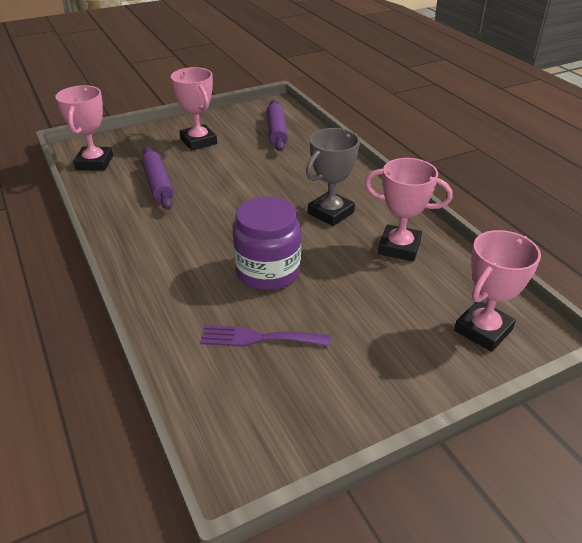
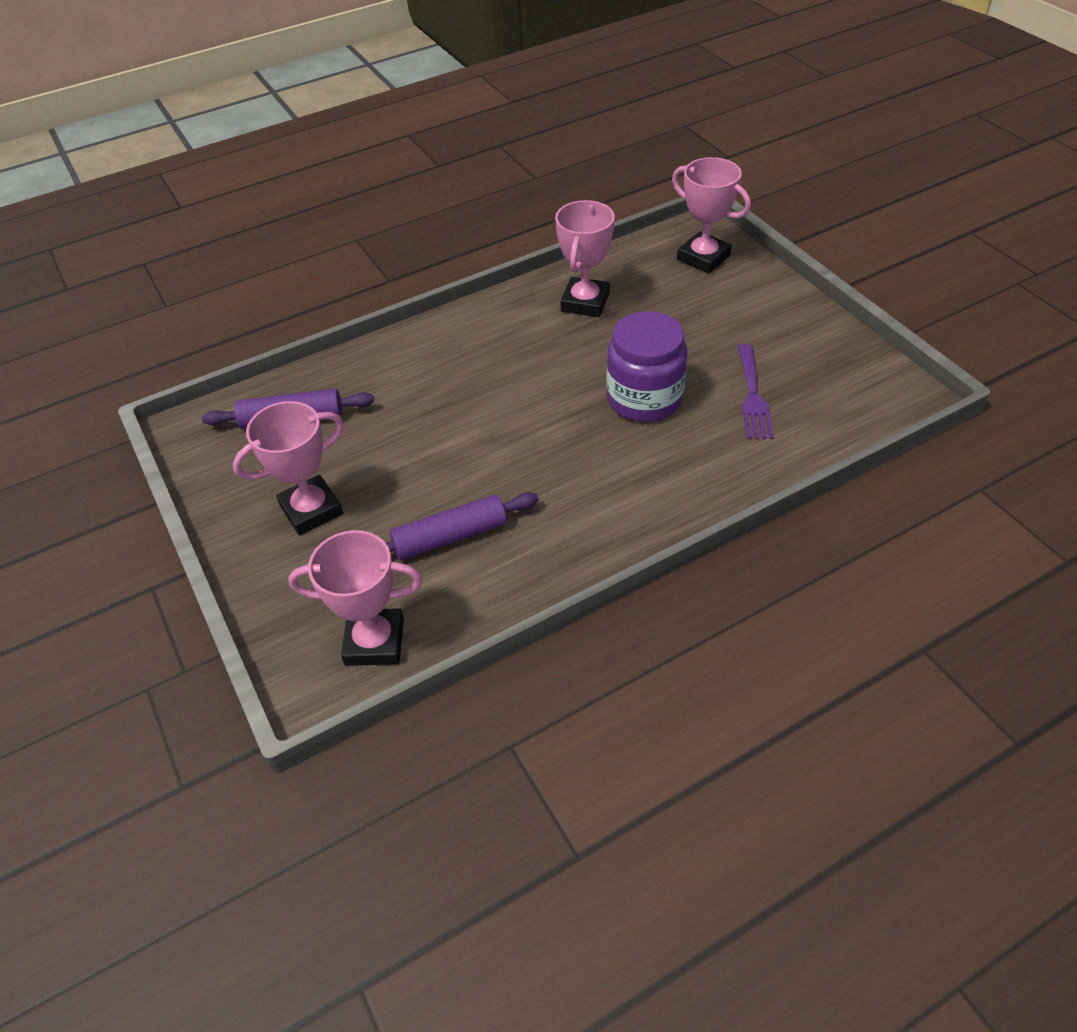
camera: 90 degrees left, 10 degrees up
grey trophy [306,128,360,226] -> none

